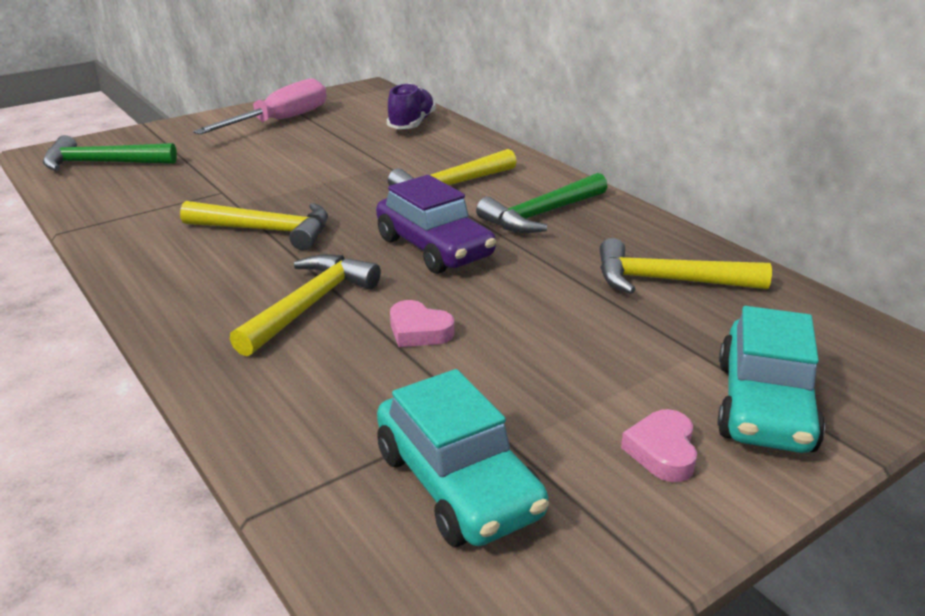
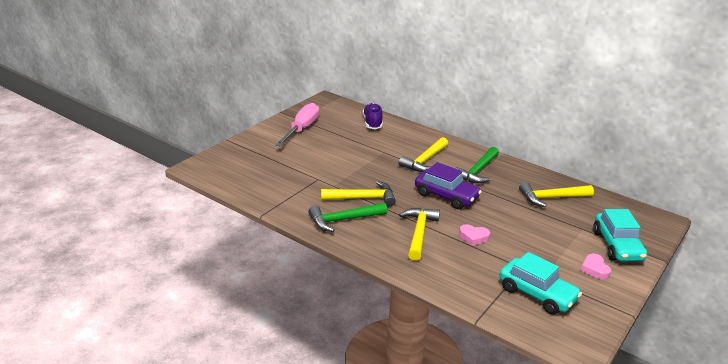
camera: 20 degrees left, 0 degrees up
green hammer [43,135,177,171] -> green hammer moved to [308,203,387,232]

